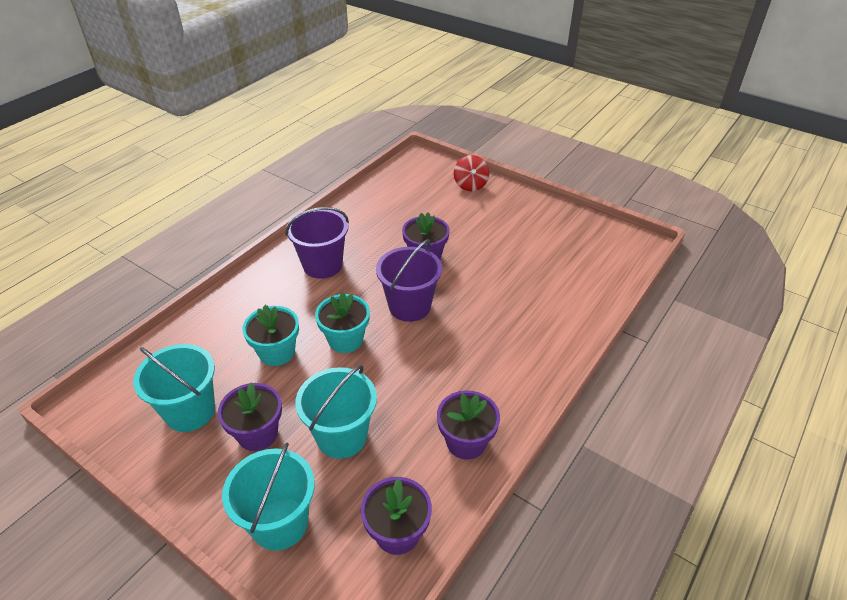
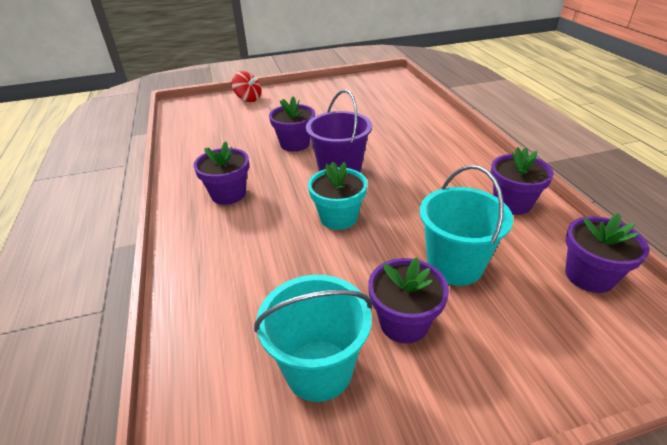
camera: 50 degrees left, 5 degrees down
turquoise bucket [222,442,315,551] -> none
turquoise flower pot [242,305,299,366] -> none
purple bucket [285,207,349,279] -> purple flower pot [193,141,249,205]

